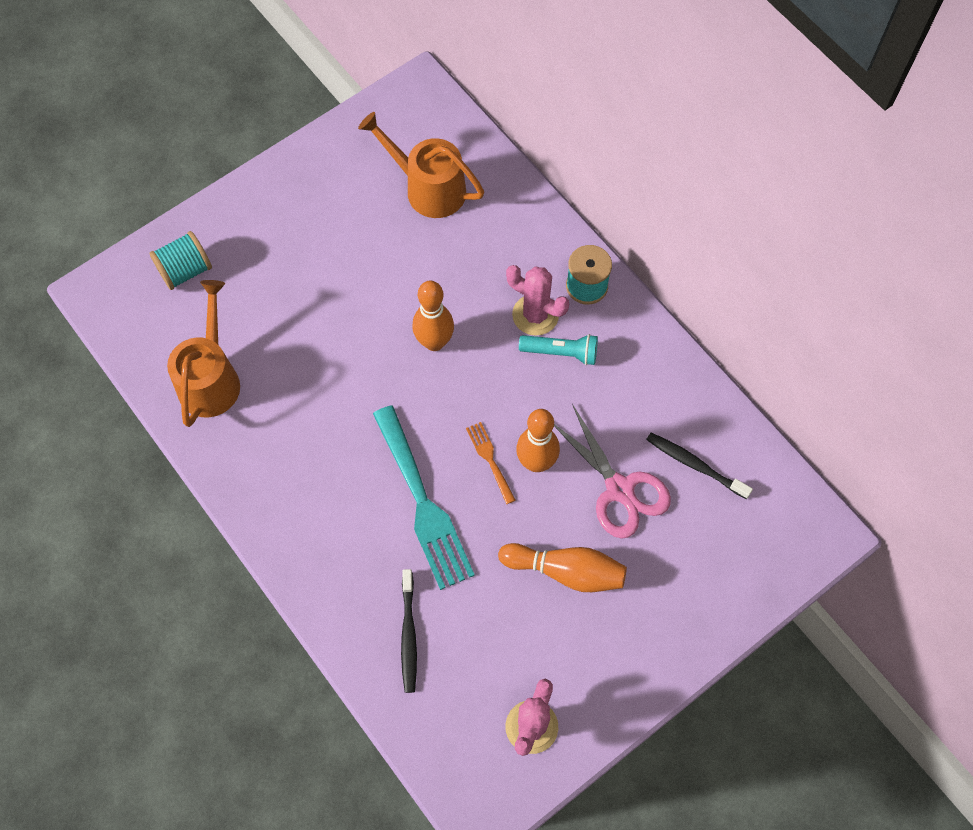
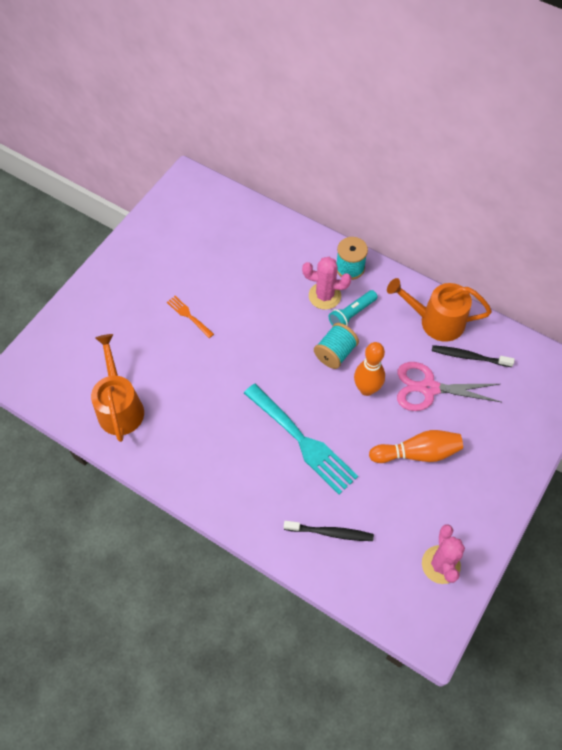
camera: 20 degrees left, 5 degrees down
turquoise spool [149,231,212,290] -> turquoise spool moved to [314,323,359,369]
orange watering can [358,112,484,218] -> orange watering can moved to [387,278,492,342]
black toothbrush [401,569,417,693] -> black toothbrush turned 60 degrees counterclockwise [284,521,374,541]
orange bowling pin [412,281,454,351] -> none
orange fork [466,422,516,504] -> orange fork moved to [167,296,214,338]
turquoise flashlight [519,334,598,365] -> turquoise flashlight turned 150 degrees clockwise [329,290,378,326]
pink scissors [554,404,671,539] -> pink scissors turned 150 degrees clockwise [397,362,501,411]

